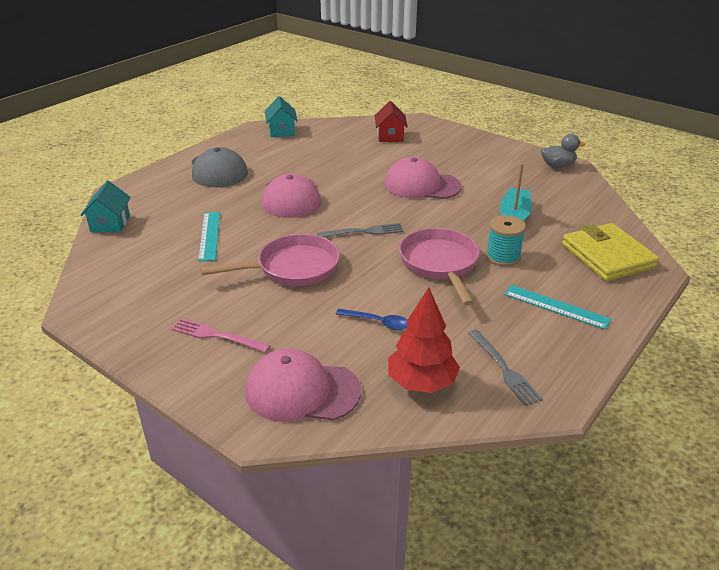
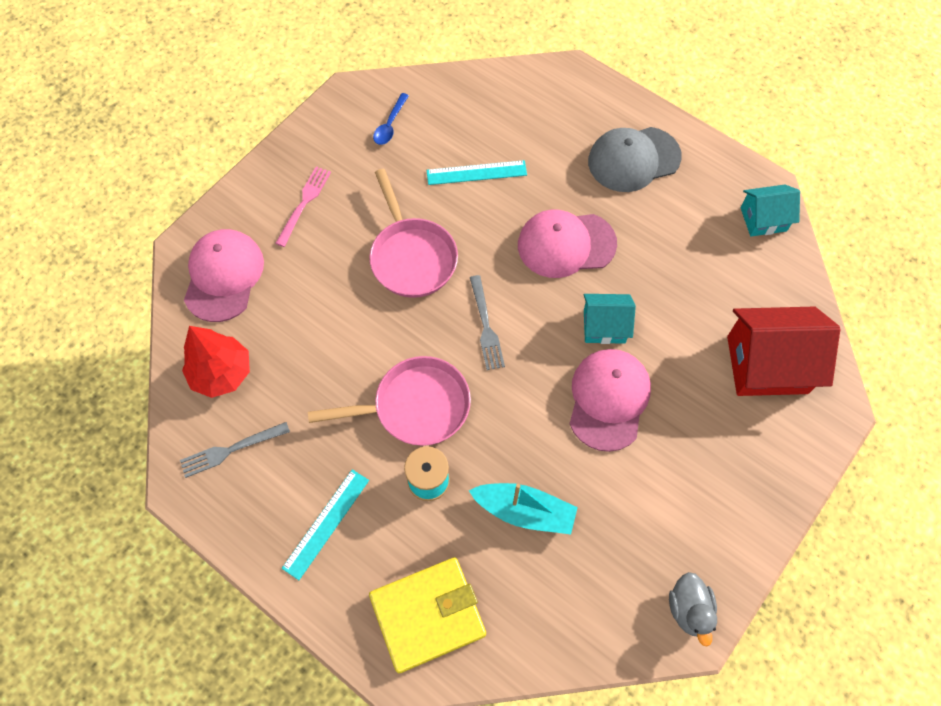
camera: 90 degrees right, 30 degrees up
turquoise house [80,180,131,232] -> turquoise house moved to [584,294,636,344]
blue spoon [336,309,407,330] -> blue spoon moved to [373,93,409,145]
red house [375,101,408,142] -> red house [727,307,840,396], size x1.74

